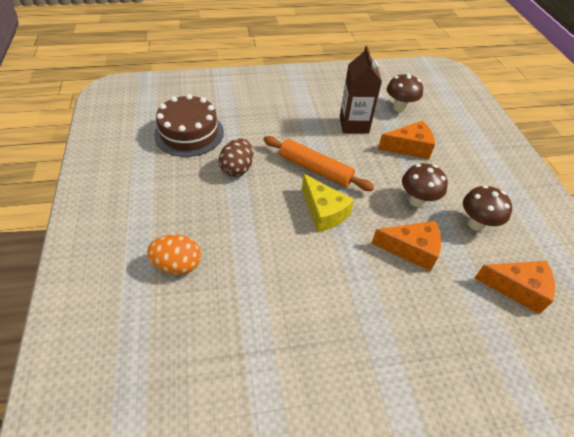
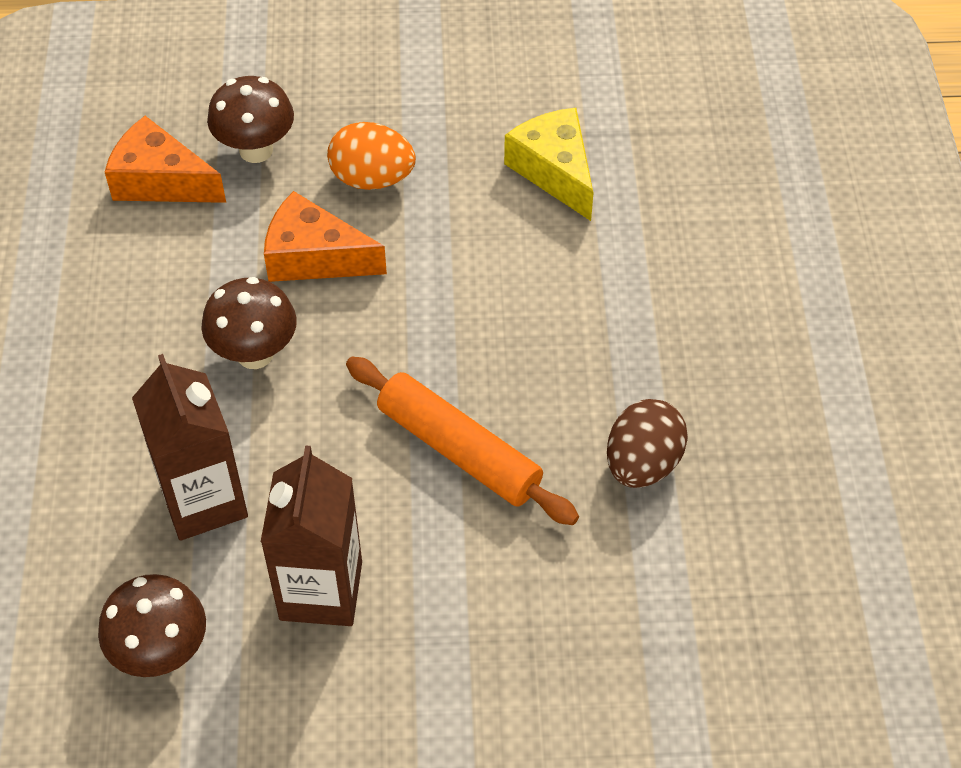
camera: 170 degrees left, 5 degrees up
orange egg [147,235,201,275] -> orange egg moved to [327,122,416,190]
brown cake [154,94,224,157] -> none
yellow cheese [302,174,354,232] -> yellow cheese moved to [504,108,593,221]
orange cheese [378,121,435,159] -> brown carton [132,354,248,541]
brown mushroom [463,185,512,231] -> brown mushroom moved to [207,76,294,163]

